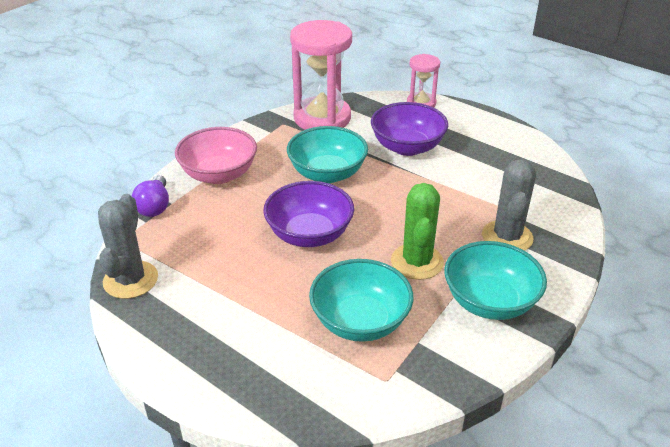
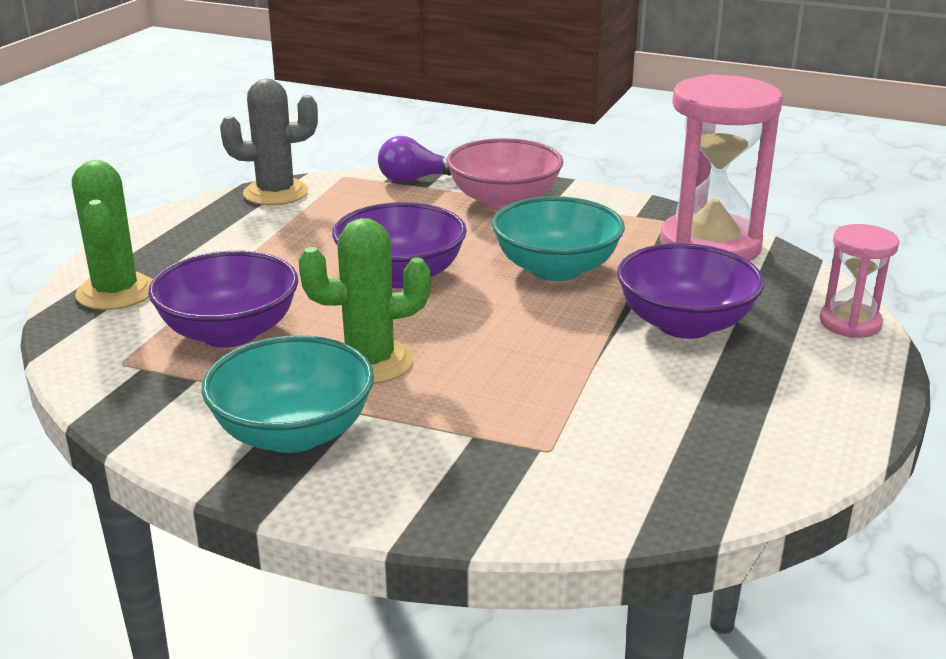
camera: 75 degrees right, 10 degrees down
turquoise bowl [309,259,413,342] -> purple bowl [148,251,298,348]
grey cactus [482,160,536,251] -> none
none -> green cactus [72,160,152,310]

